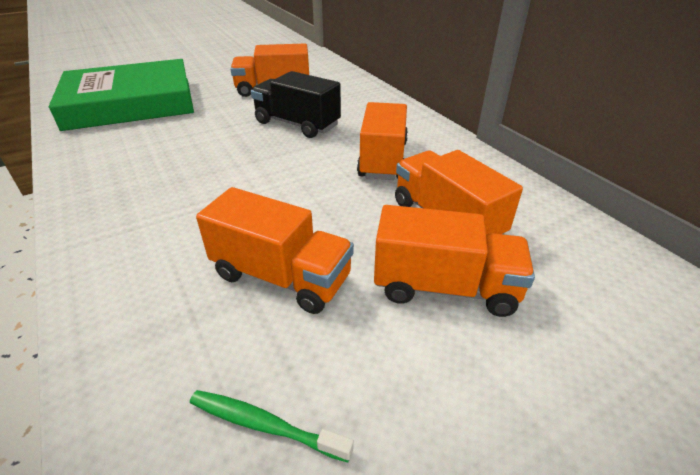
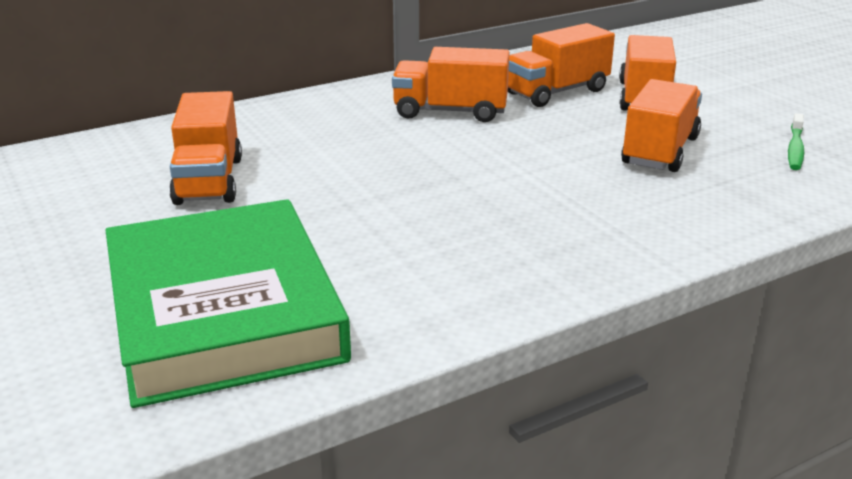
camera: 90 degrees left, 10 degrees down
black truck [251,71,341,138] -> none

